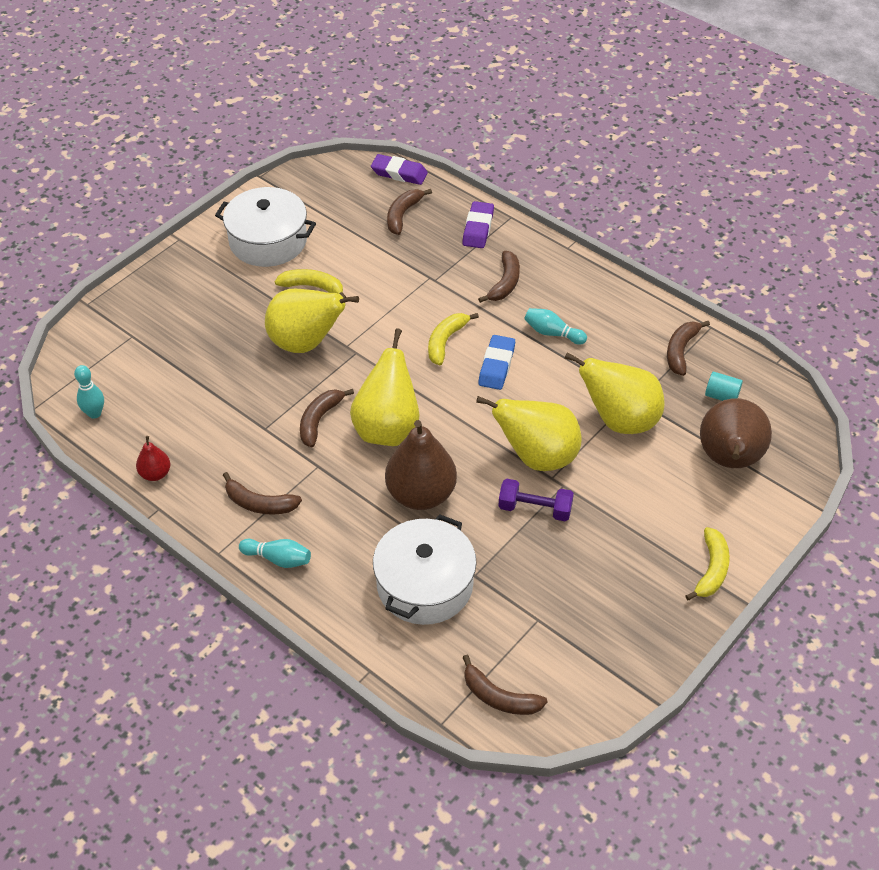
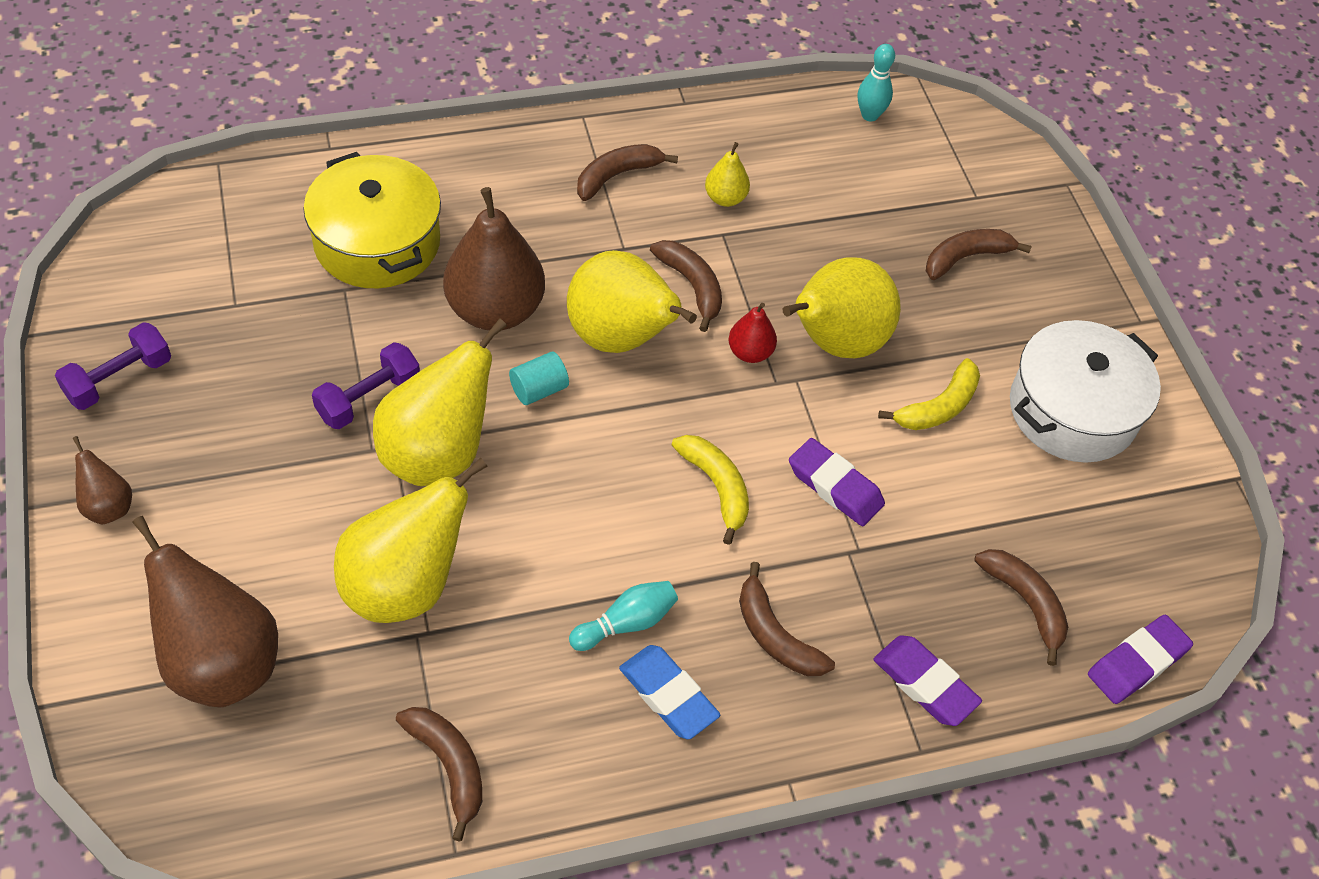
camera: 120 degrees right, 5 degrees up
red pear [136,436,170,481] -> red pear moved to [729,303,777,363]
turquoise bowling pin [239,539,311,568] -> none
white pot [373,514,477,625] -> yellow pot [303,152,441,288]
brown banana [462,655,548,715] -> brown banana moved to [926,229,1032,280]
blue eraser [478,335,515,390] -> blue eraser moved to [619,645,720,739]
yellow banana [685,527,730,600] -> brown pear [72,436,132,524]
turquoise cylinder [705,372,743,401] -> turquoise cylinder moved to [509,352,569,405]
none -> purple dumbbell [55,322,171,410]
none -> yellow pear [705,142,750,207]
none -> purple eraser [789,438,885,526]

